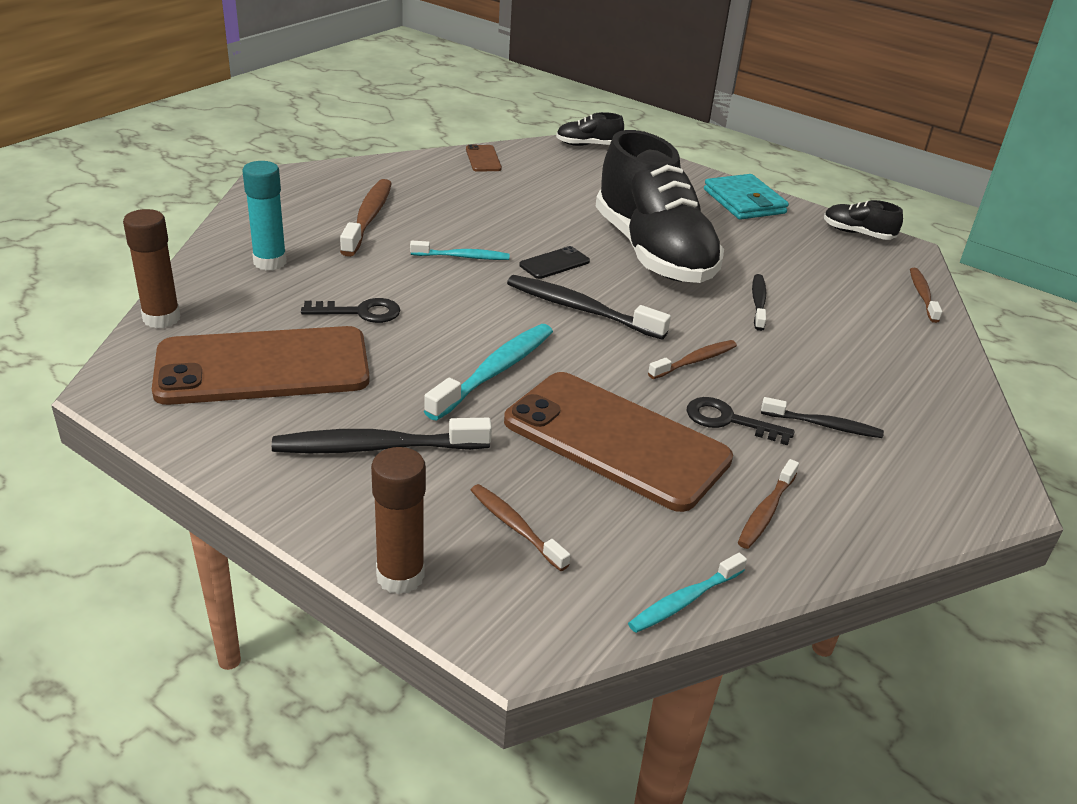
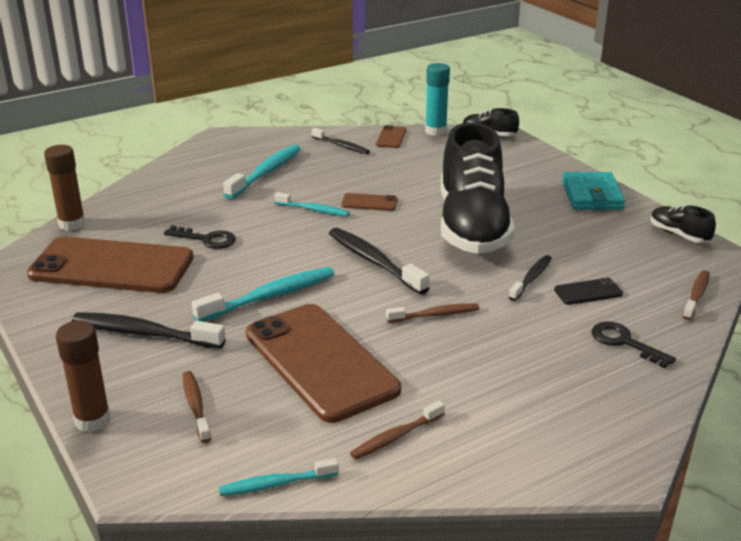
camera: 25 degrees right, 5 degrees down
turquoise glue stick [243,161,287,271] -> turquoise glue stick moved to [425,63,450,136]
brown toothbrush [340,179,392,257] -> turquoise toothbrush [223,145,301,199]
black phone [519,246,590,279] -> black phone moved to [554,278,623,305]
black key [687,397,795,445] -> black key moved to [592,322,676,368]
black toothbrush [761,397,884,438] -> black toothbrush moved to [311,128,370,154]
none -> brown phone [341,193,398,211]

